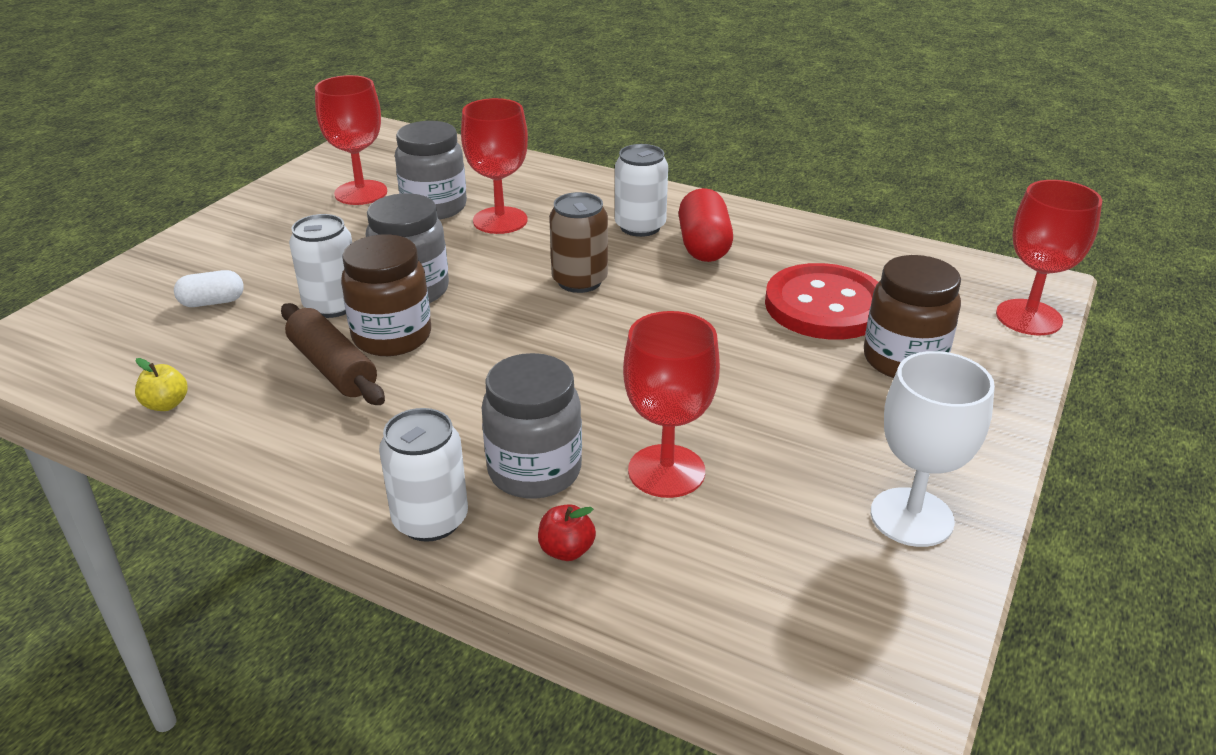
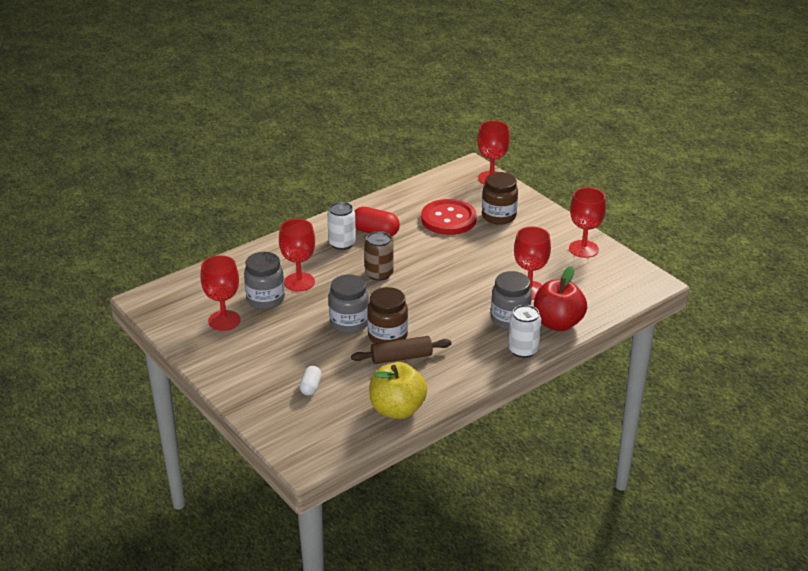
camera: 65 degrees left, 0 degrees up
yellow apple [135,358,188,411] -> yellow apple [369,362,427,419], size x2.44
white can [289,214,352,318] -> none
red apple [538,504,596,561] -> red apple [534,266,587,331], size x2.44
white goblet [871,351,995,547] -> red goblet [569,187,606,258]

